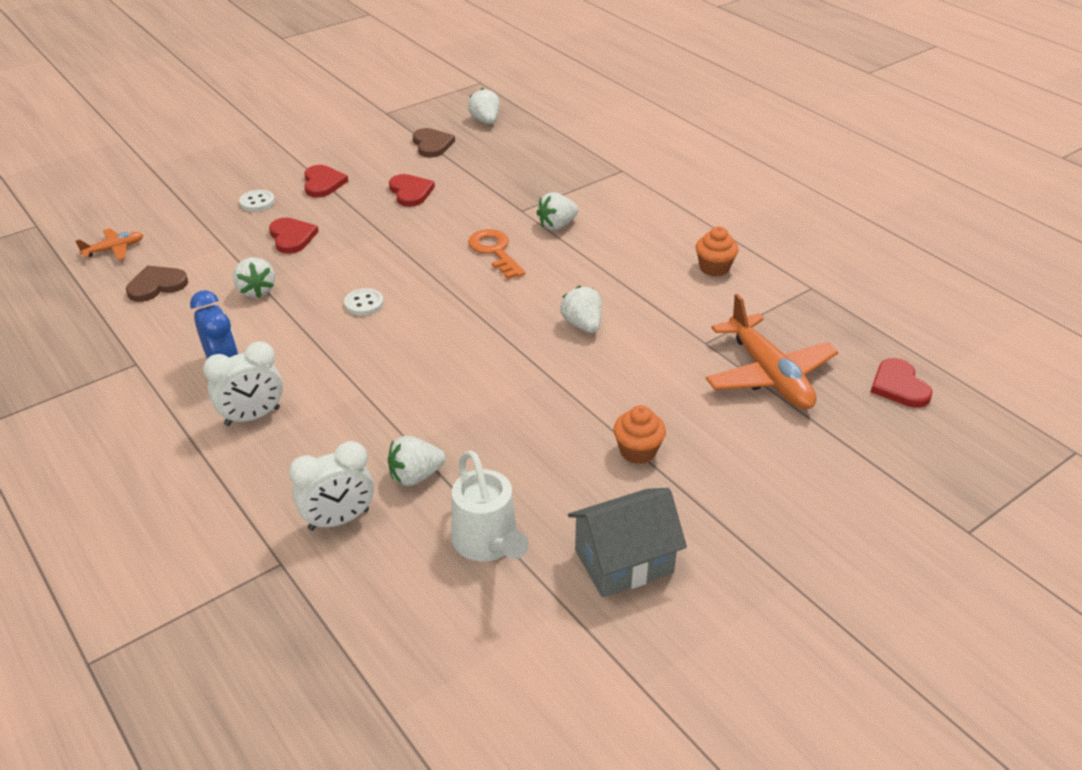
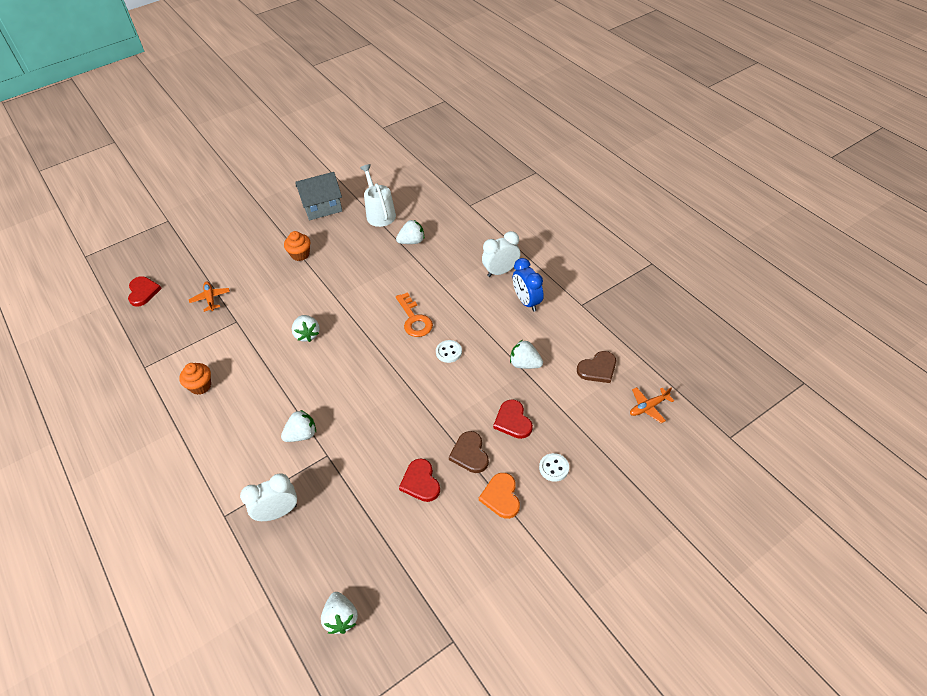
camera: 175 degrees left, 10 degrees up
white strawberry [233,257,275,298] -> white strawberry turned 45 degrees counterclockwise [510,340,543,369]
white clock [289,441,374,531] -> white clock moved to [240,473,297,521]
red heart [304,165,348,197] -> orange heart [479,473,520,519]
brown heart [413,128,455,158] -> brown heart moved to [449,431,489,473]
orange key [468,229,525,279] -> orange key moved to [396,292,433,337]
orange plane [705,293,838,410] -> orange plane [189,281,230,312], size x0.49

